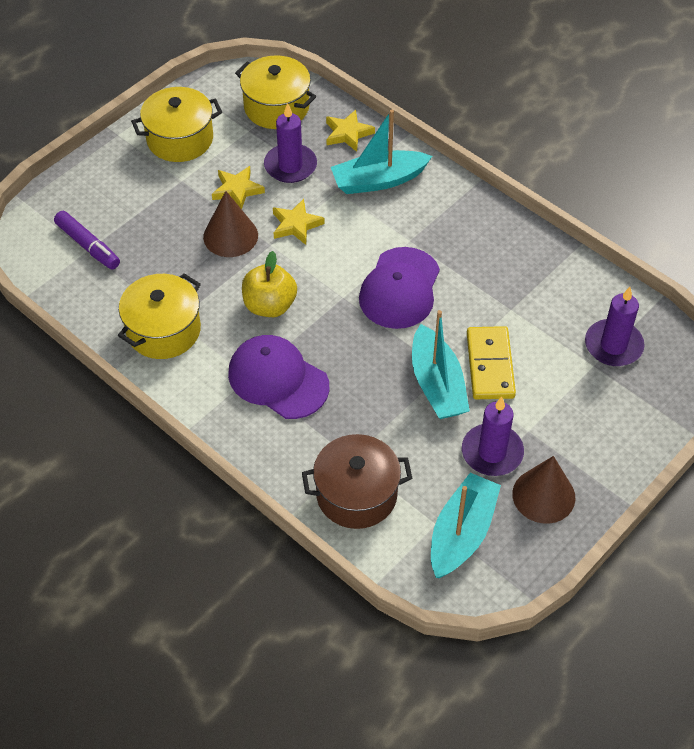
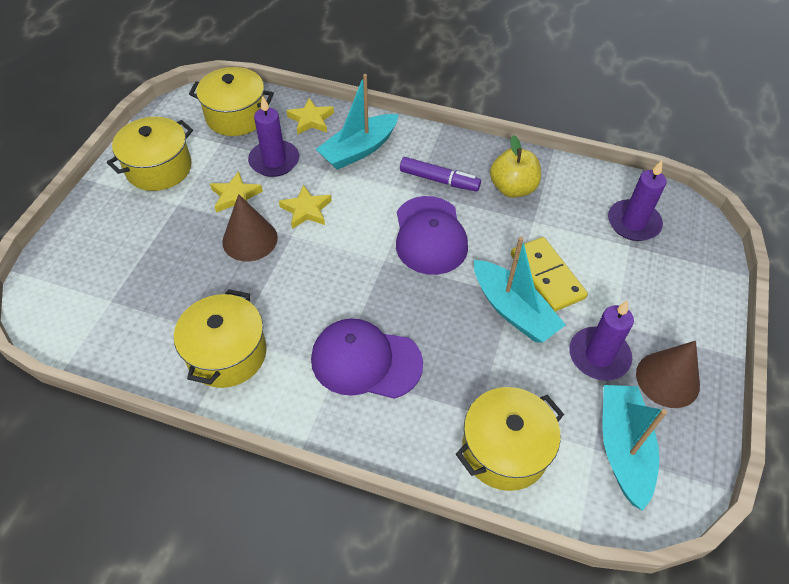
camera: 25 degrees left, 0 degrees up
purple marker [54,211,120,270] -> purple marker moved to [400,157,481,192]
yellow apple [242,251,297,317] -> yellow apple moved to [490,135,541,198]
brown pot [302,434,412,529] -> yellow pot [456,387,564,491]

